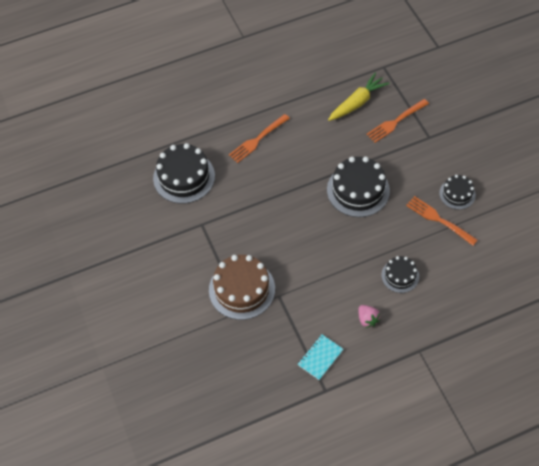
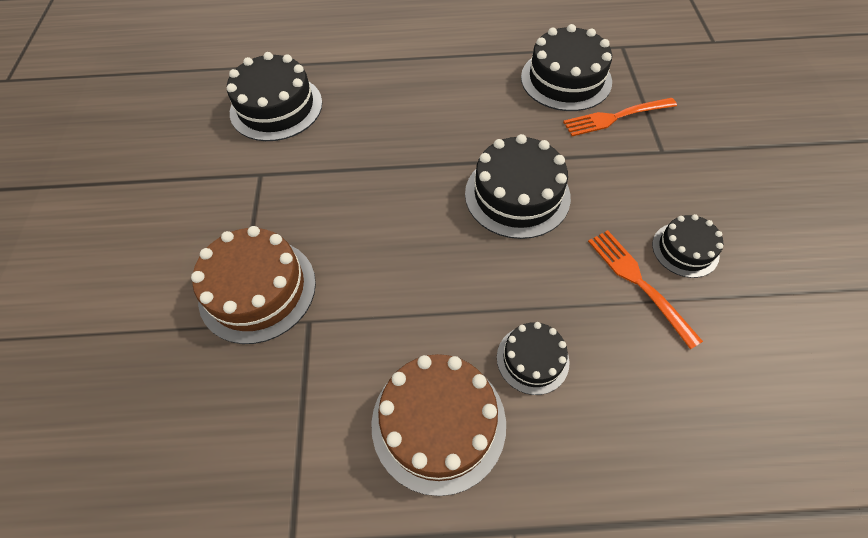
camera: 20 degrees right, 0 degrees up
orange fork [229,114,290,163] -> none
turquoise notebook [298,334,343,380] -> none
yellow carrot [328,73,389,121] -> black cake [521,24,612,111]
pink strawberry [358,305,380,328] -> brown cake [371,354,506,496]

